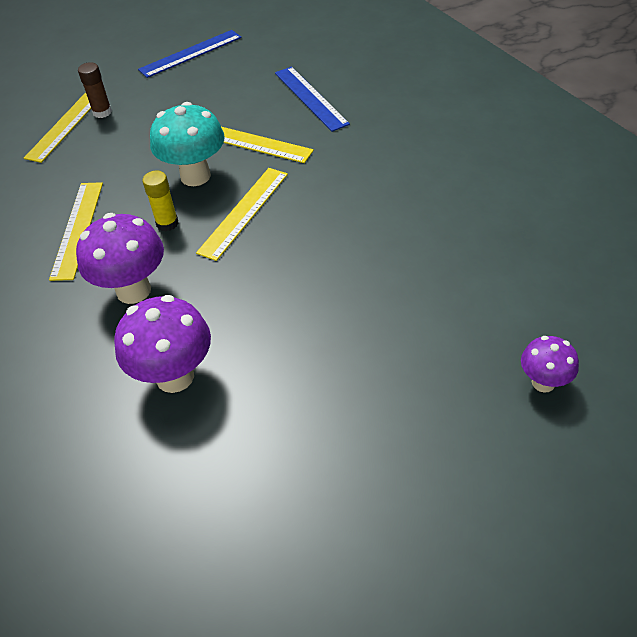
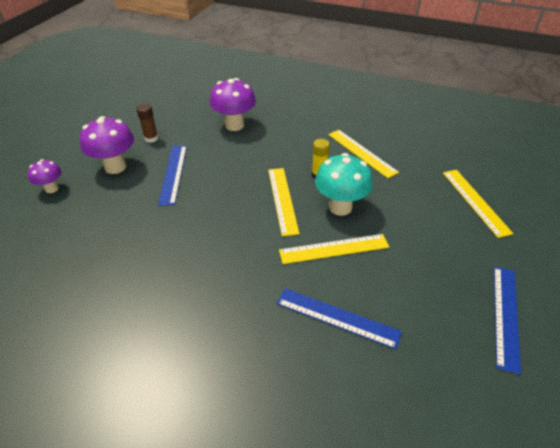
camera: 140 degrees right, 5 degrees down
purple mushroom [76,213,164,304] -> purple mushroom moved to [80,116,134,174]
brown glue stick [78,62,112,118] -> brown glue stick moved to [137,104,158,143]
none -> blue ruler [158,146,187,206]

